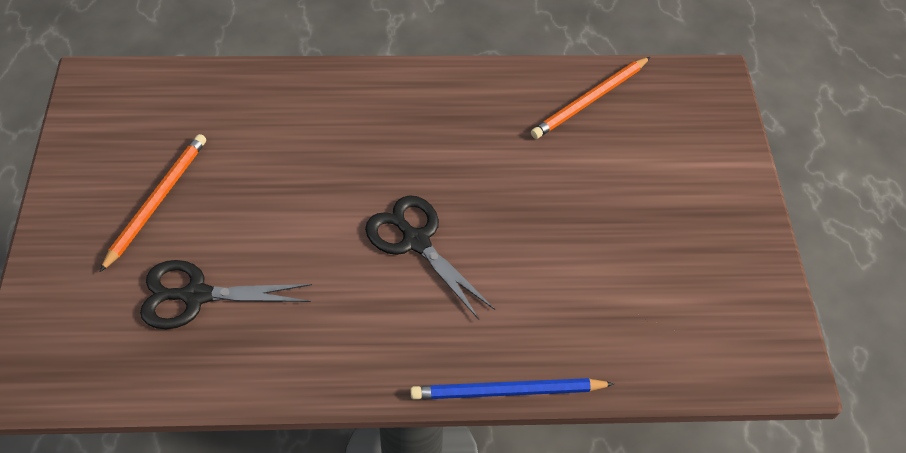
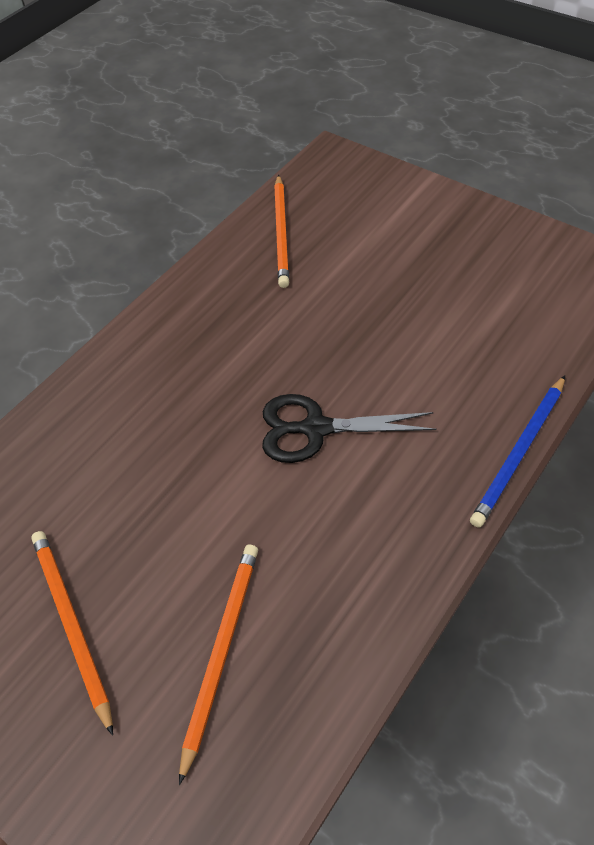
camera: 45 degrees left, 0 degrees up
black scissors [140,260,312,329] -> orange pencil [179,544,258,785]

